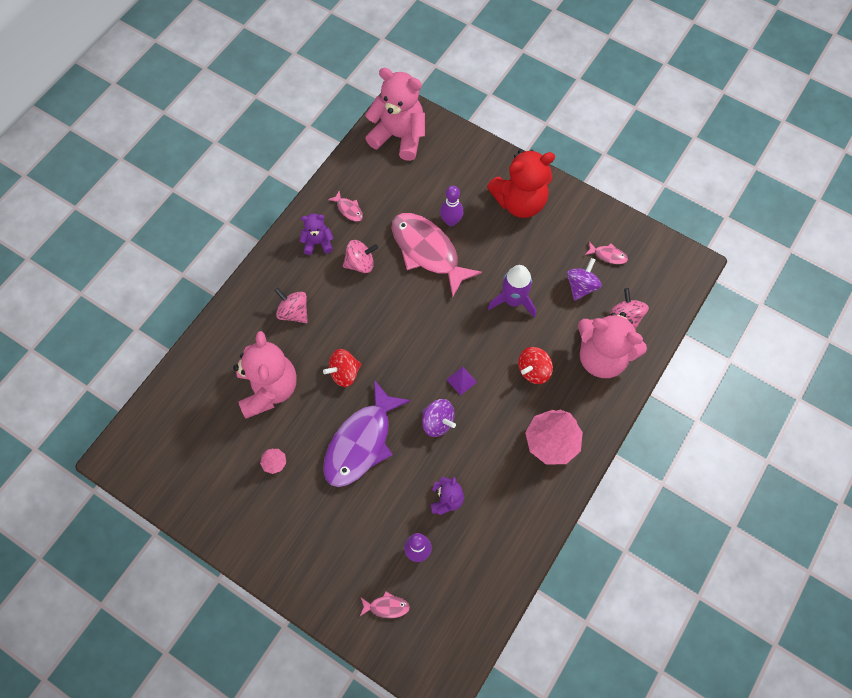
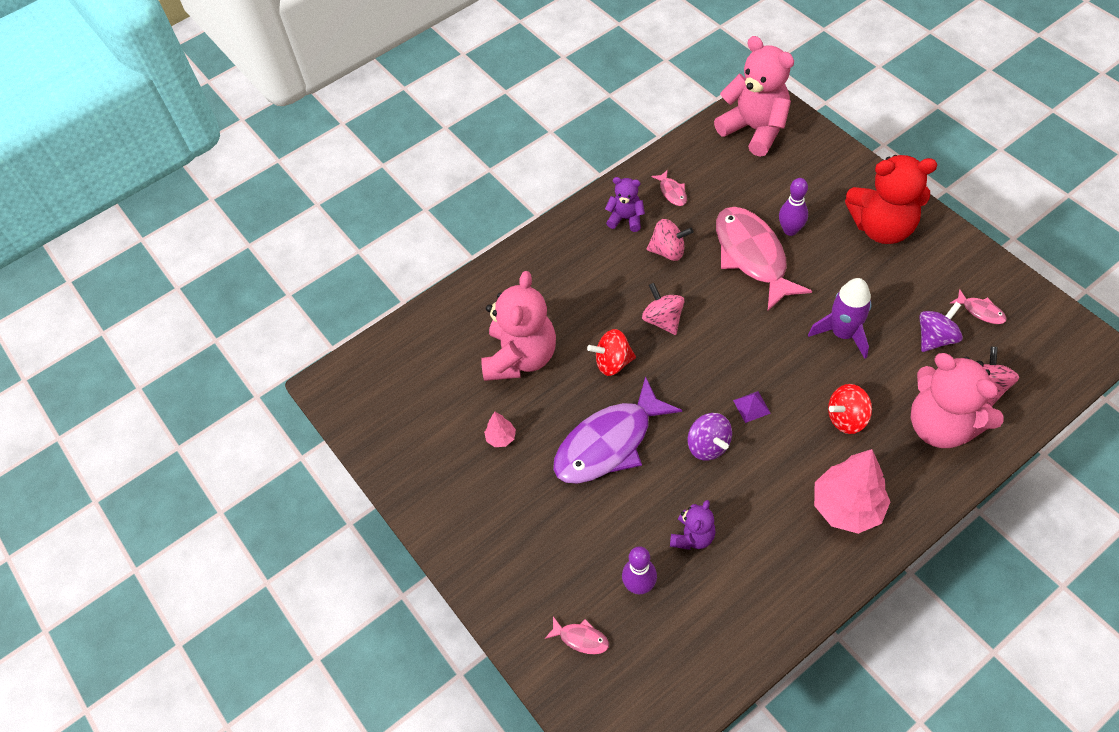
camera: 25 degrees right, 10 degrees down
pink spinning top [274,288,308,323] -> pink spinning top moved to [642,283,685,335]

